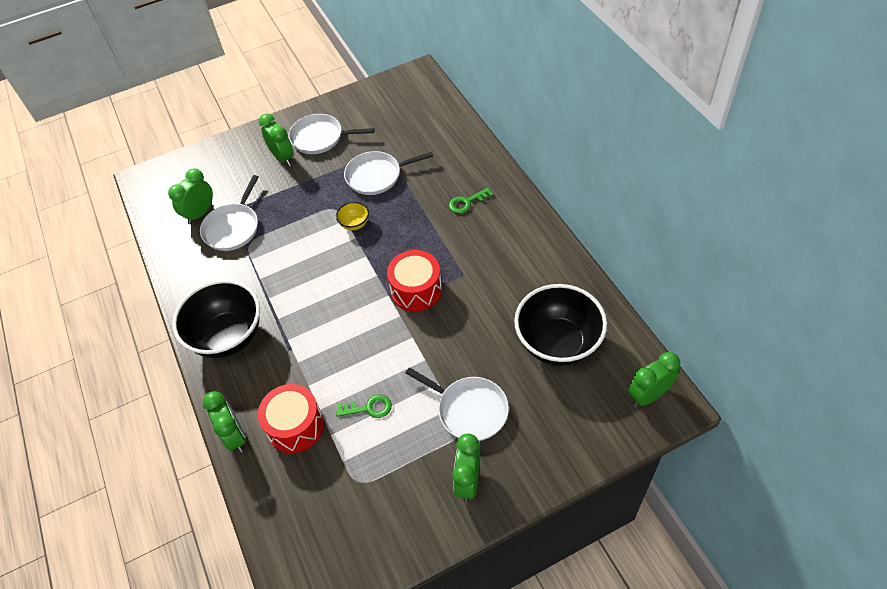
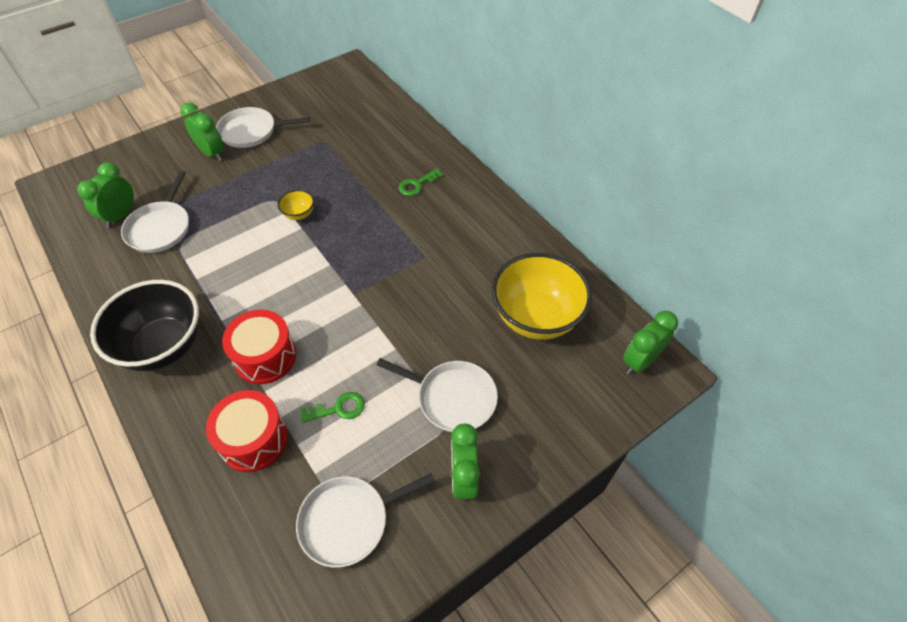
camera: 15 degrees left, 0 degrees up
green clock [203,391,246,452] -> none
white pan [344,151,433,195] -> white pan moved to [296,473,435,568]
red drum [387,250,442,312] -> red drum moved to [222,310,297,384]
black bowl [514,284,607,366] -> yellow bowl [492,253,592,340]

